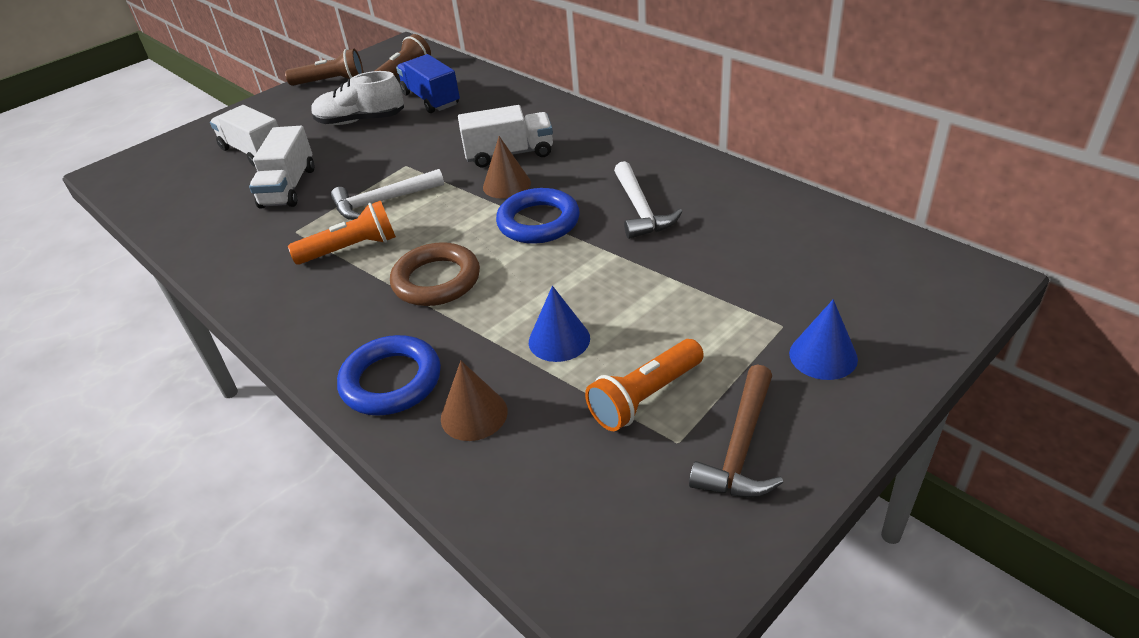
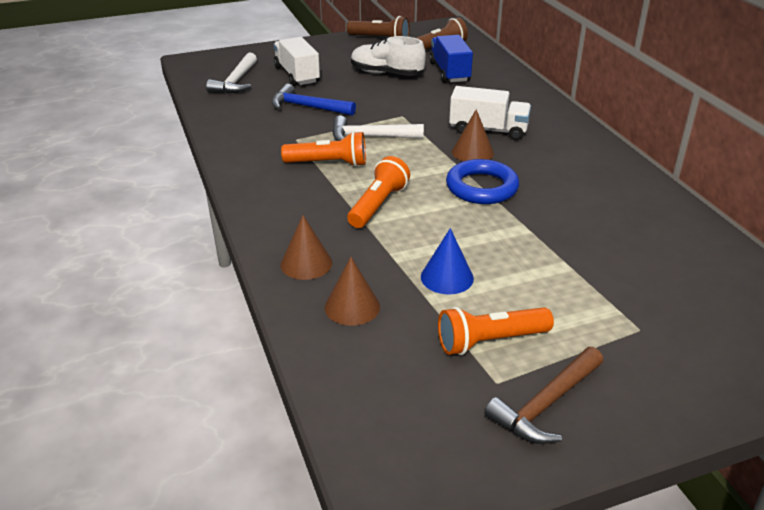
camera: 20 degrees right, 5 degrees down
white truck [249,126,314,208] -> blue hammer [272,84,356,116]
blue ring [337,335,441,416] -> brown cone [281,215,332,280]
brown ring [390,242,480,306] -> orange flashlight [347,156,410,228]
white hammer [614,161,682,239] -> white hammer moved to [206,53,257,94]
blue cone [789,299,858,380] -> none

